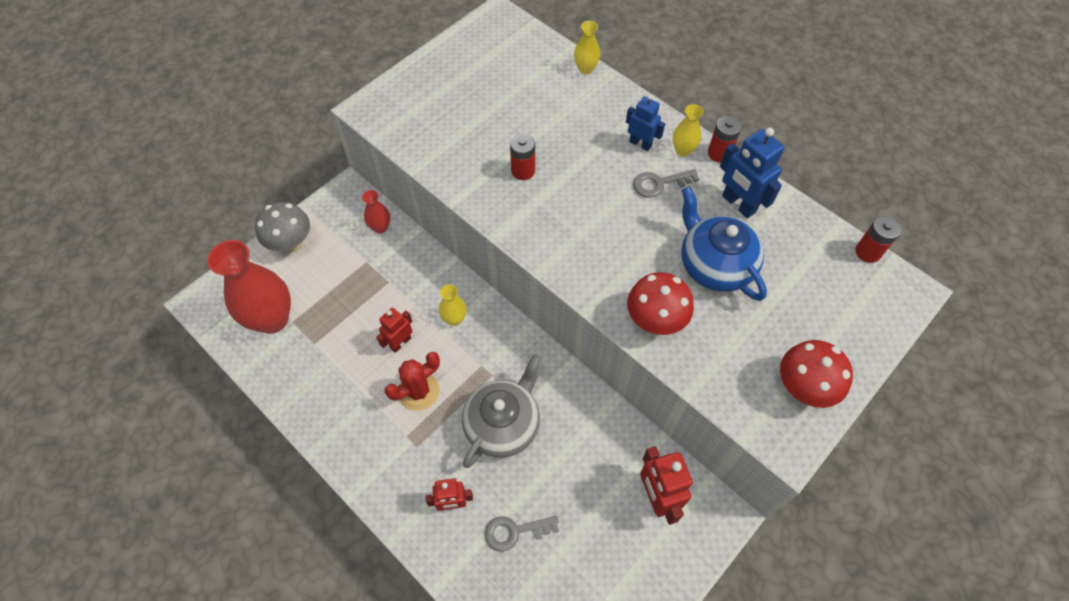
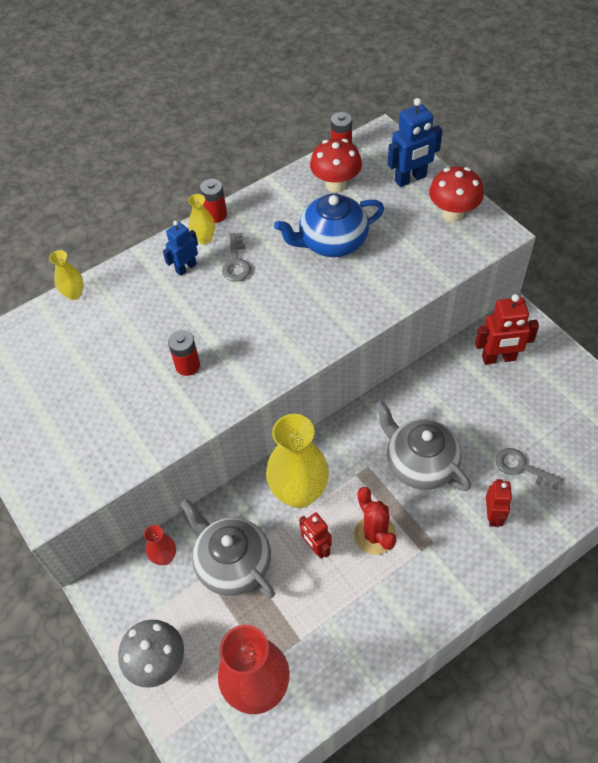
camera: 75 degrees left, 5 degrees down
yellow vase [439,284,467,326] -> yellow vase [266,414,329,508], size x2.13
grey key [485,516,559,552] -> grey key turned 120 degrees clockwise [495,448,563,490]
red mushroom [627,272,694,335] -> red mushroom moved to [310,139,362,193]
blue robot [720,127,784,218] -> blue robot moved to [388,98,443,187]
none -> grey teapot [180,498,275,598]

